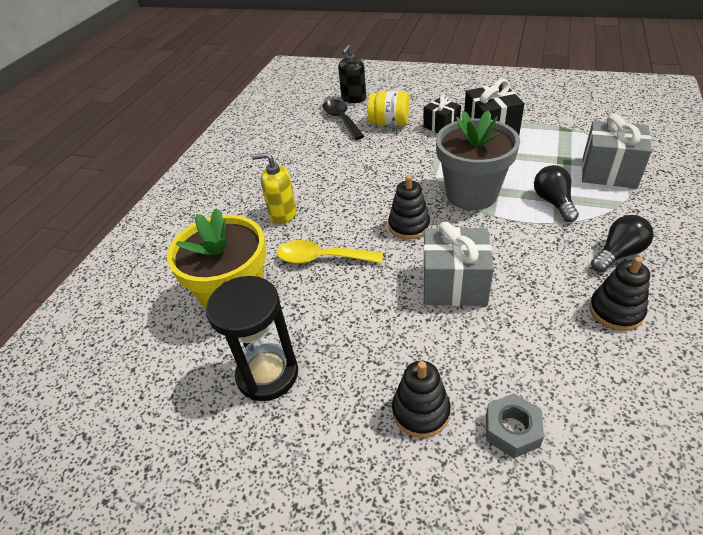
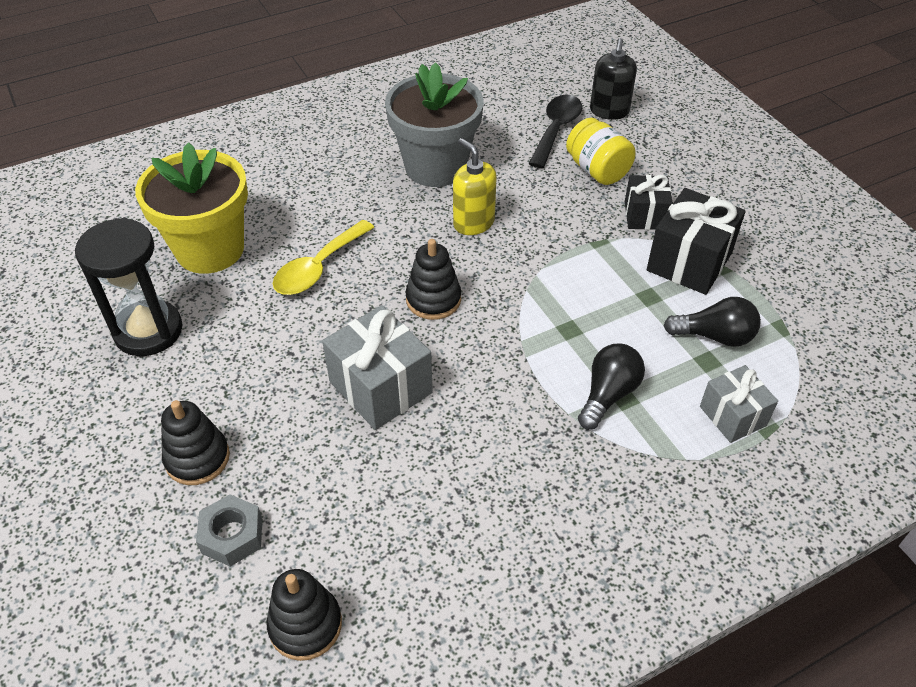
camera: 40 degrees right, 5 degrees up
yellow soap dispenser [252,153,297,224] -> yellow soap dispenser moved to [453,138,497,235]
yellow spoon [277,240,383,264] -> yellow spoon turned 105 degrees counterclockwise [273,220,375,295]
black soap dispenser [338,45,366,103] -> black soap dispenser turned 60 degrees counterclockwise [590,38,637,120]
grey flower pot [436,110,520,210] -> grey flower pot moved to [385,62,484,187]
grey gift [582,114,652,188] -> grey gift [700,365,778,443], size x0.62
black stacking toy [589,257,650,331] -> black stacking toy moved to [266,569,342,661]
black light bulb [591,215,654,272] -> black light bulb moved to [664,297,761,347]

